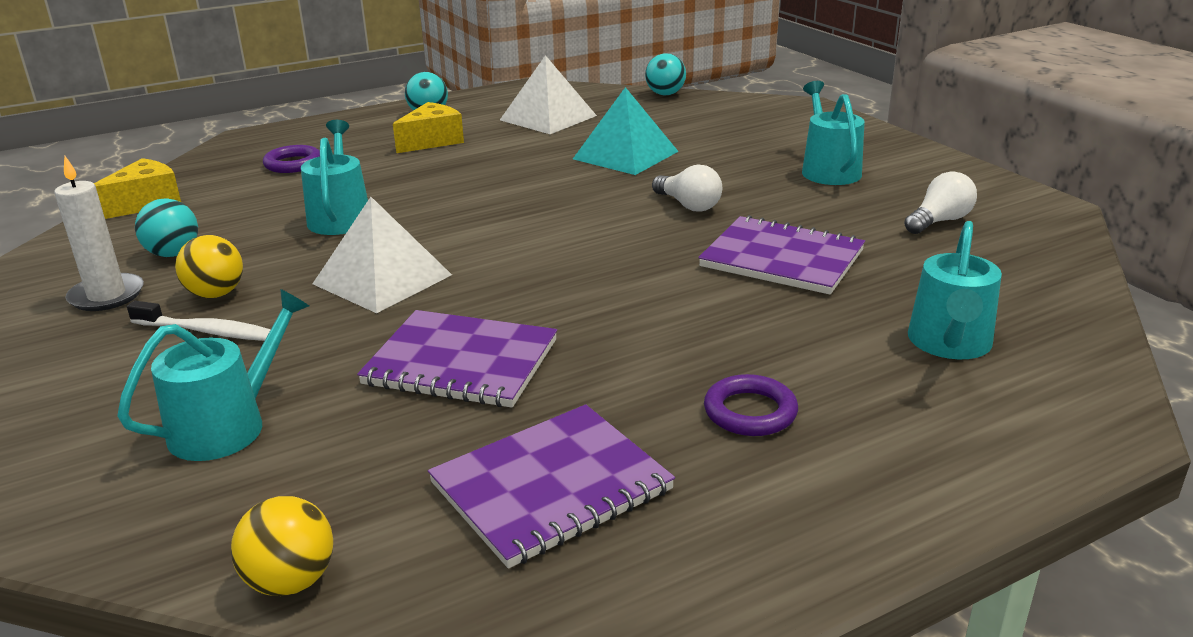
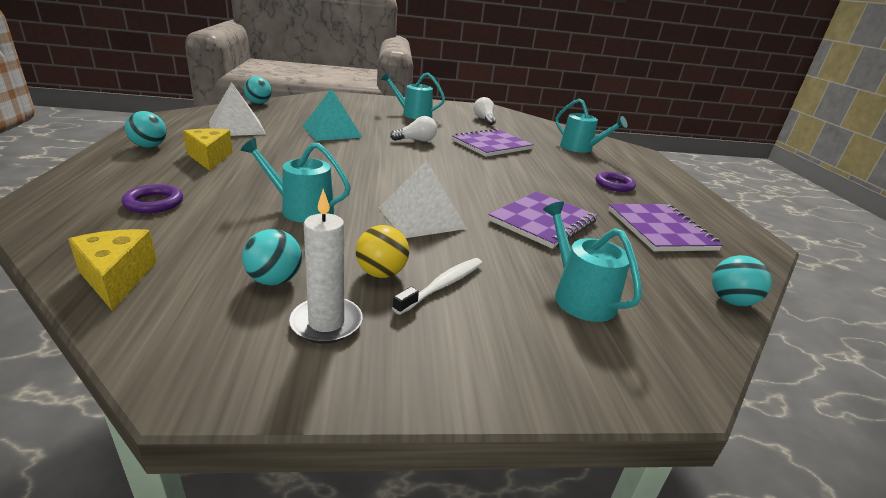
camera: 70 degrees left, 0 degrees up
yellow ball [231,496,333,596] -> turquoise ball [712,255,772,306]

